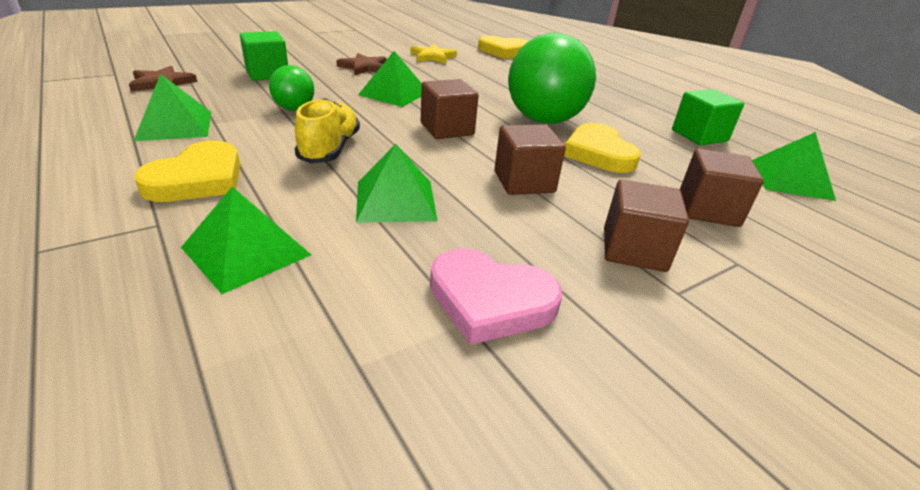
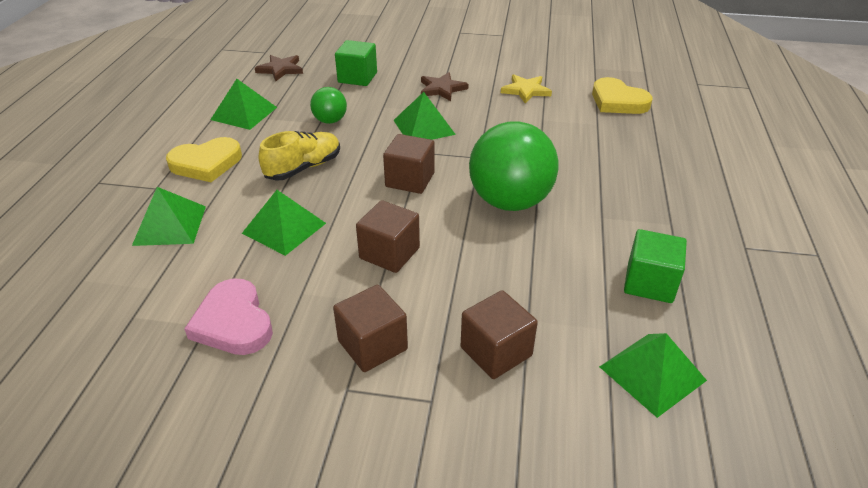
camera: 45 degrees right, 5 degrees up
yellow heart [564,123,641,173] -> none

